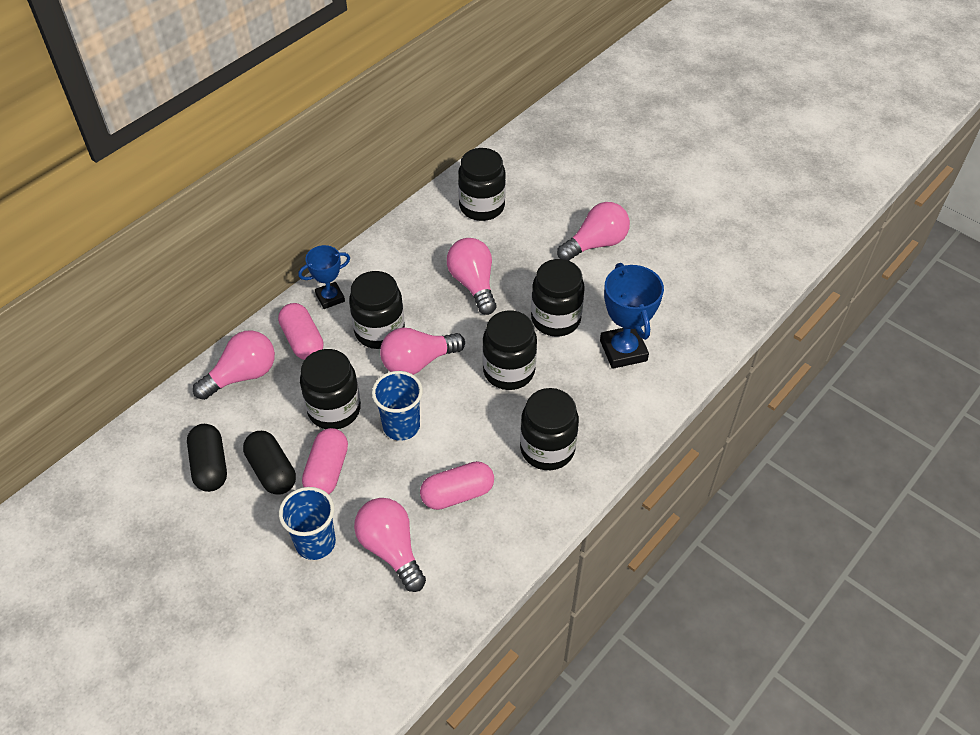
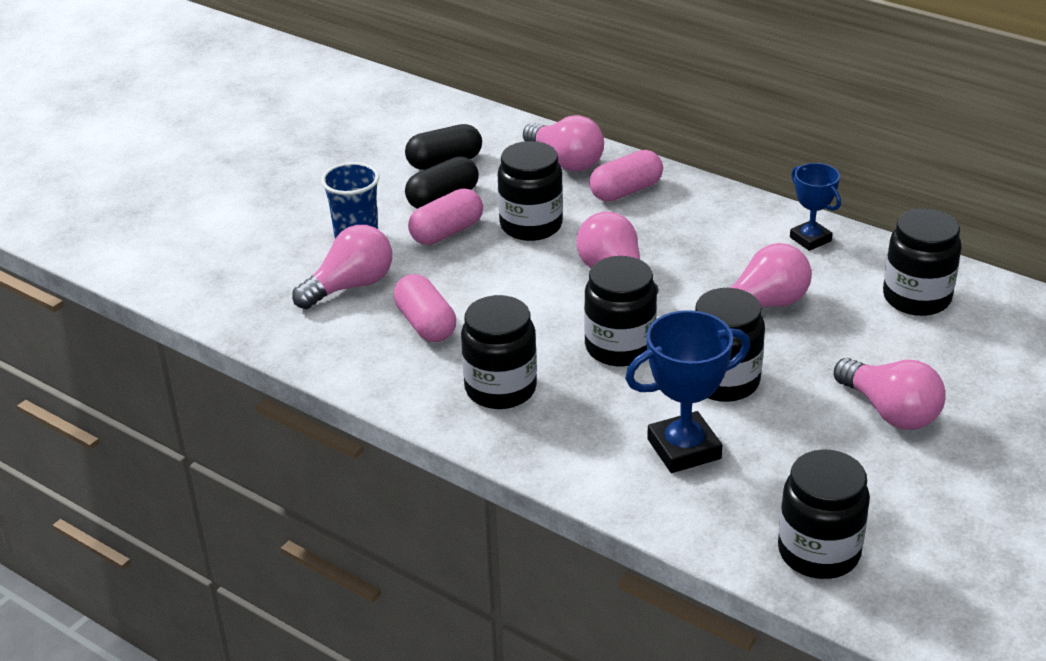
camera: 85 degrees right, 15 degrees down
blue trophy [298,245,350,309] -> blue trophy moved to [790,163,841,251]
pink capsule [302,428,348,495] -> pink capsule turned 45 degrees counterclockwise [408,189,483,245]
black jar [349,271,405,349] -> black jar moved to [778,449,870,579]
blue cup [372,371,423,441] -> none

